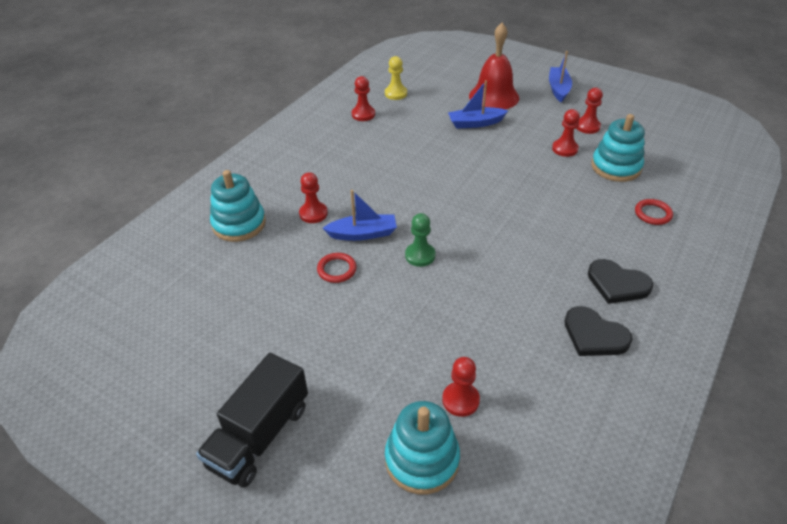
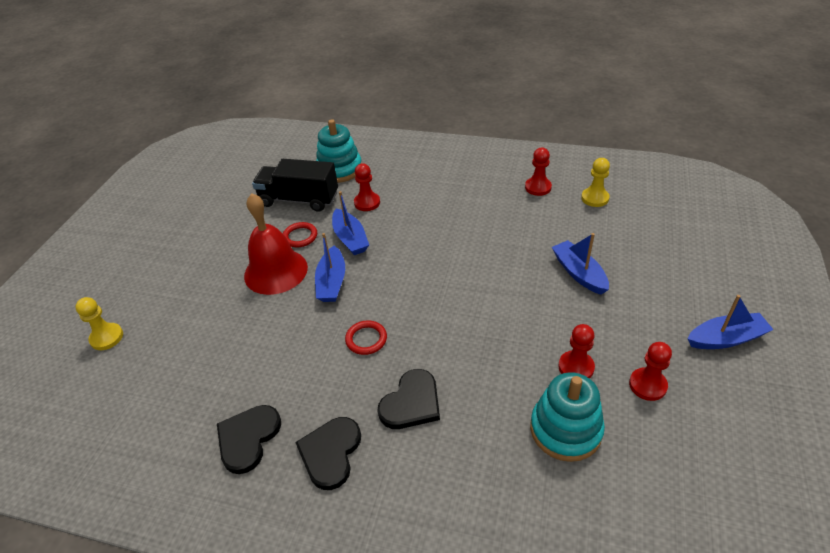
camera: 75 degrees right, 0 degrees up
black truck [196,353,308,488] -> black truck moved to [252,159,338,212]
turquoise stacking toy [385,401,460,494] -> yellow pawn [75,297,123,350]
green pawn [405,213,436,267] -> blue boat [315,233,345,302]
red pawn [442,357,480,417] -> none
red bell [469,23,519,109] -> red bell moved to [244,193,308,295]
red ring [635,199,673,225] -> red ring moved to [345,320,387,355]
none -> black heart [378,369,440,429]

